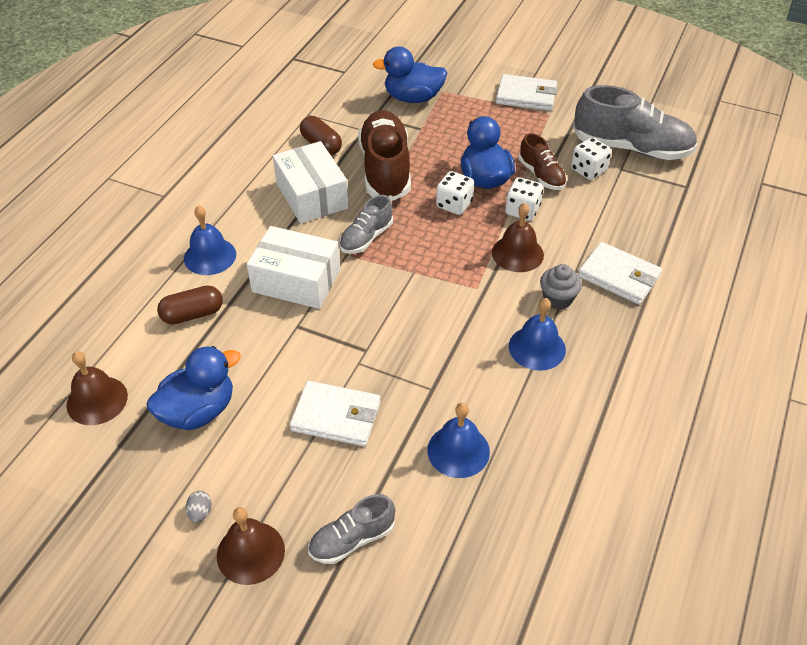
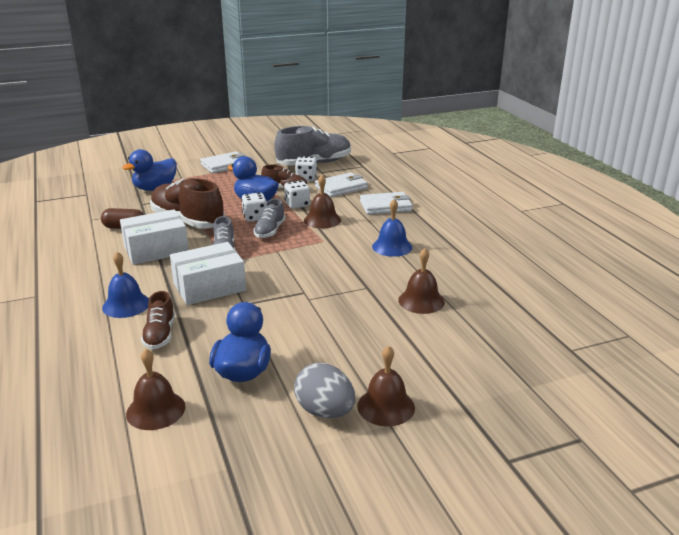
camera: 45 degrees left, 20 degrees down
brown capsule [157,286,223,324] -> brown shoe [141,291,175,350]
grey egg [186,491,212,522] -> grey egg [294,363,355,418], size x2.34
white box [273,141,349,223] -> white box turned 45 degrees counterclockwise [120,209,189,265]
white wallet [290,381,380,446] -> white wallet moved to [315,172,368,197]
grey shoe [308,494,395,564] -> grey shoe moved to [253,199,285,238]
blue bell [427,403,490,478] -> brown bell [398,248,445,314]
grey cupcake [540,264,582,310] -> none

